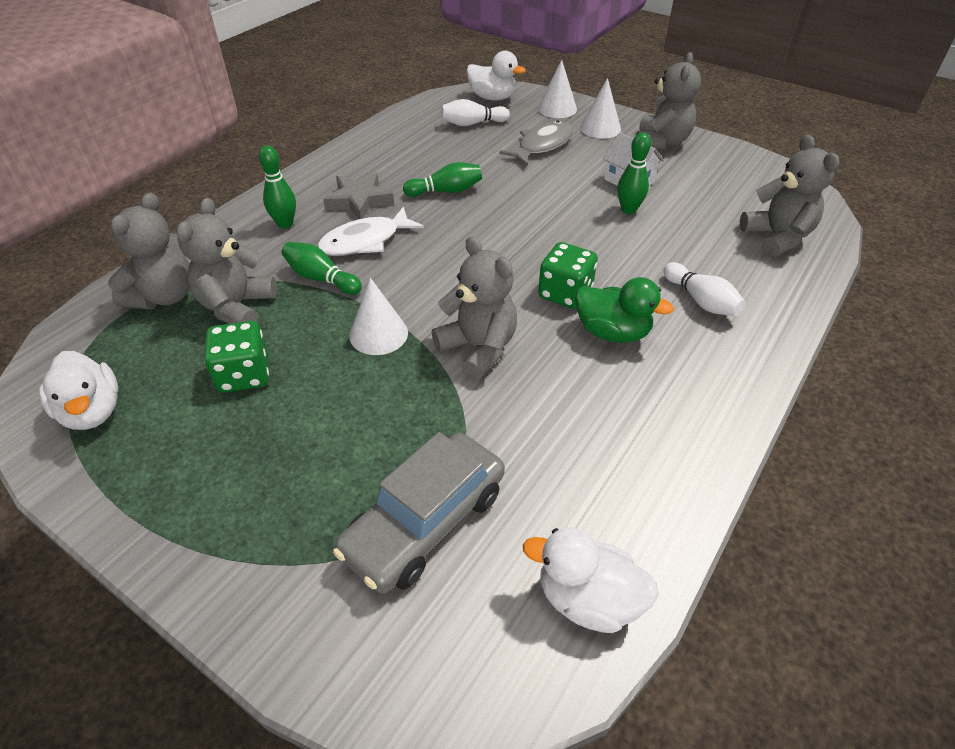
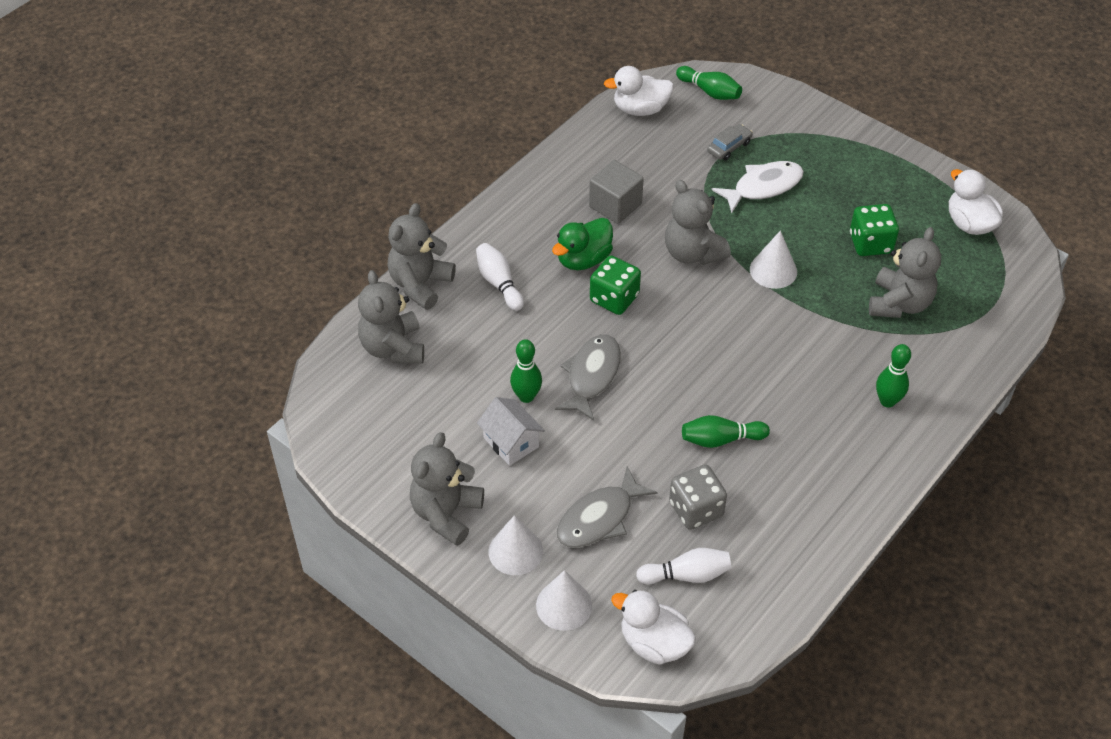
camera: 175 degrees left, 5 degrees up
grey teddy bear [108,193,190,310] -> grey teddy bear moved to [388,203,456,310]
green bowling pin [281,242,362,295] -> green bowling pin moved to [676,66,742,100]
white fish [317,207,424,256] -> white fish moved to [712,161,804,213]
grey star [323,173,394,219] -> none
grey car [333,432,505,593] -> grey car [707,124,753,160], size x0.47
white duck [523,527,659,633] -> white duck turned 150 degrees clockwise [604,66,674,116]
green duck [575,277,674,343] -> green duck turned 75 degrees counterclockwise [552,218,613,270]
none -> grey fish [555,334,621,421]
none -> grey cube [589,160,644,224]
none -> grey dice [669,465,727,530]

